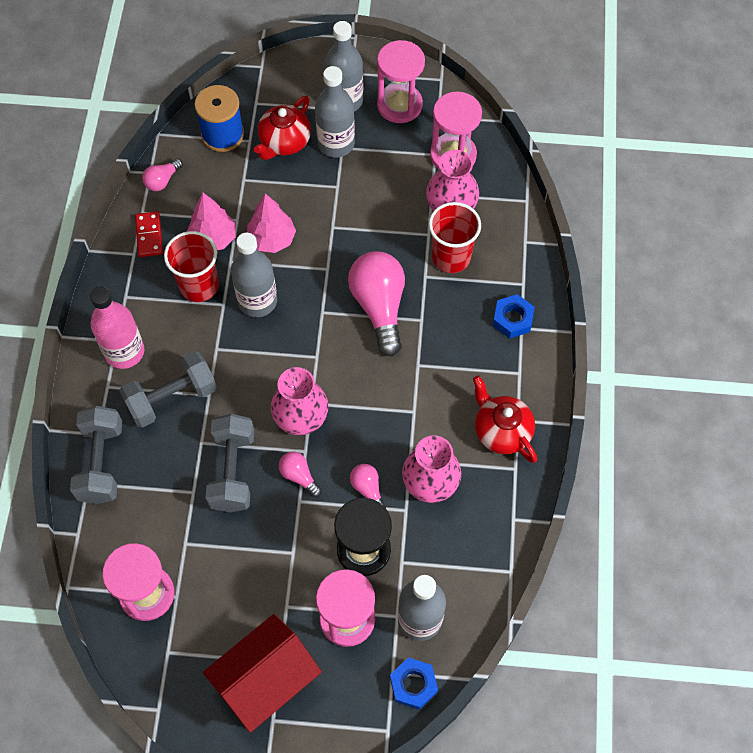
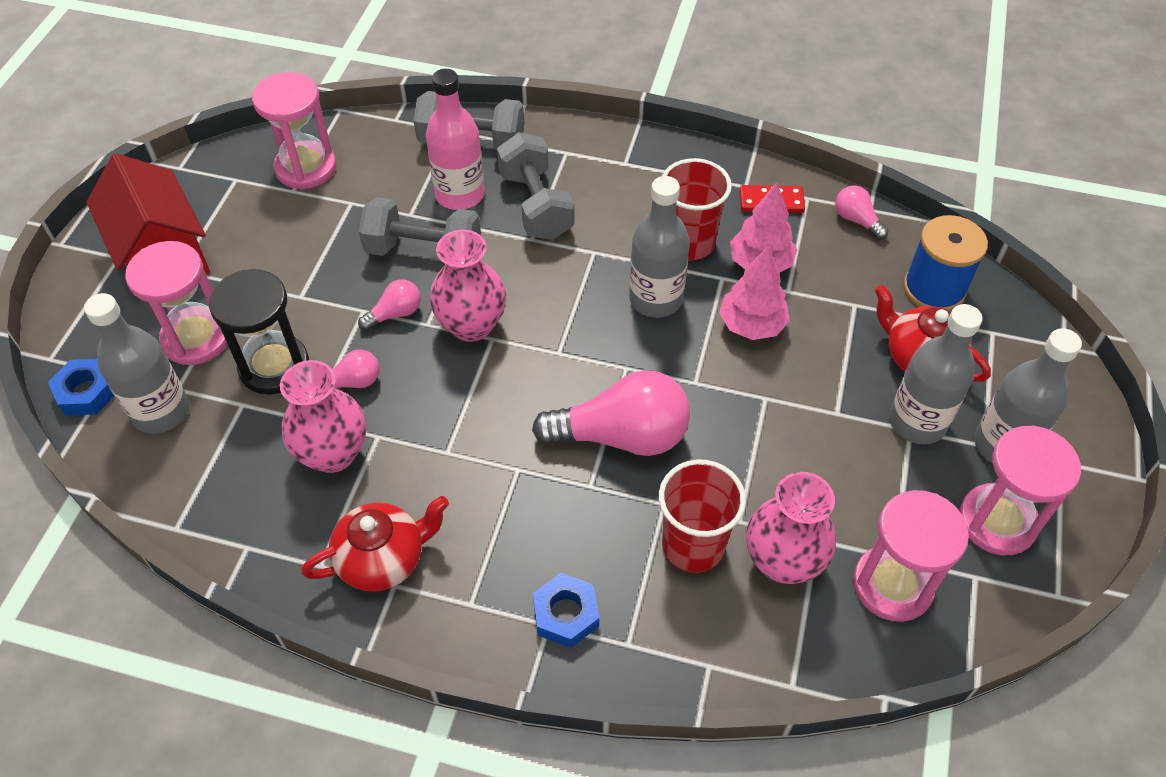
camera: 100 degrees right, 10 degrees down
pink bottle [90,287,144,369] -> pink bottle moved to [426,69,485,210]

